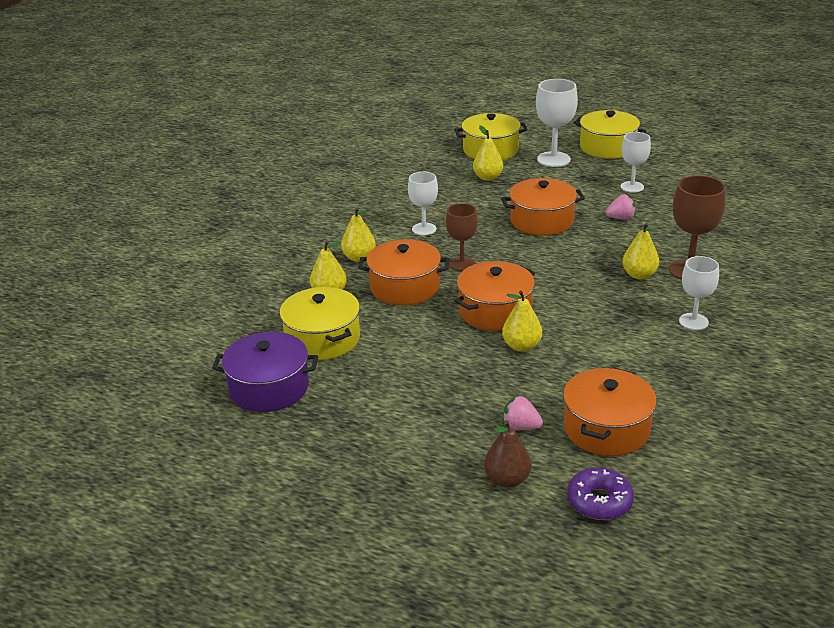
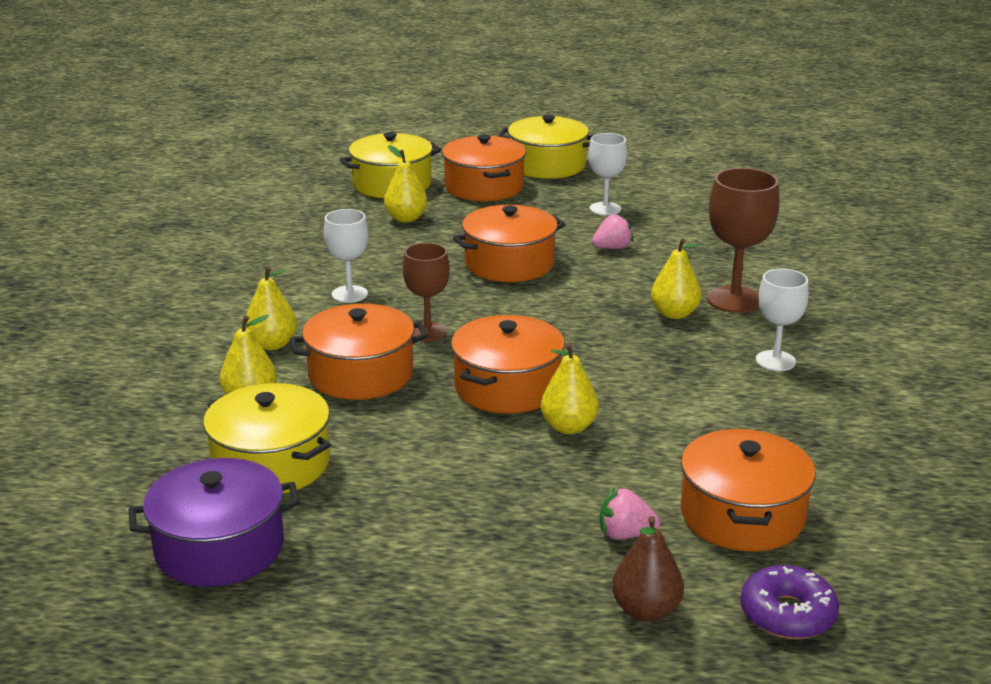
camera: 20 degrees left, 5 degrees down
white goblet [536,79,578,167] -> orange pot [442,134,526,201]

